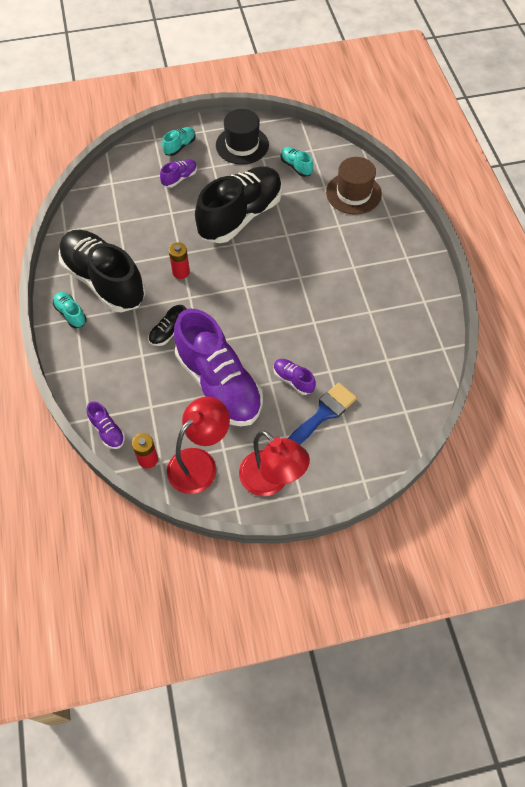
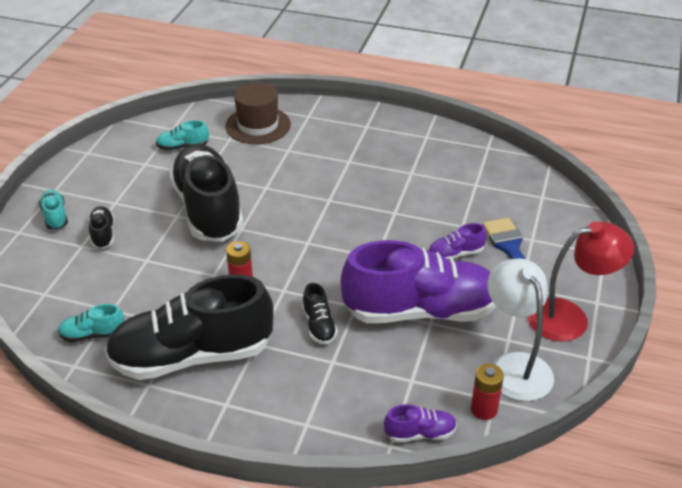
camera: 60 degrees left, 20 degrees down
turquoise shoe [53,292,87,328] -> turquoise shoe moved to [58,304,125,342]
purple shoe [160,159,197,188] -> black shoe [88,206,114,249]
red lamp [167,396,230,494] -> white lamp [487,258,554,401]
black hat [216,109,269,165] -> none

